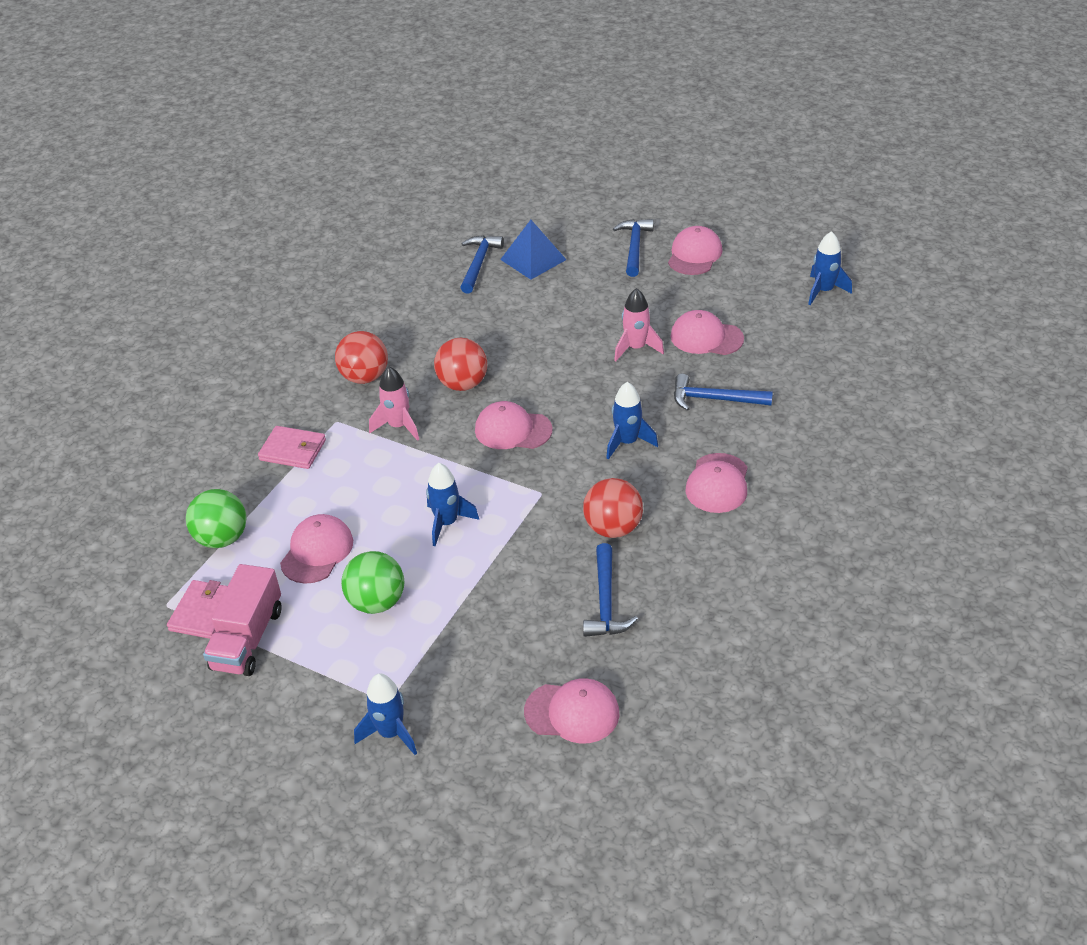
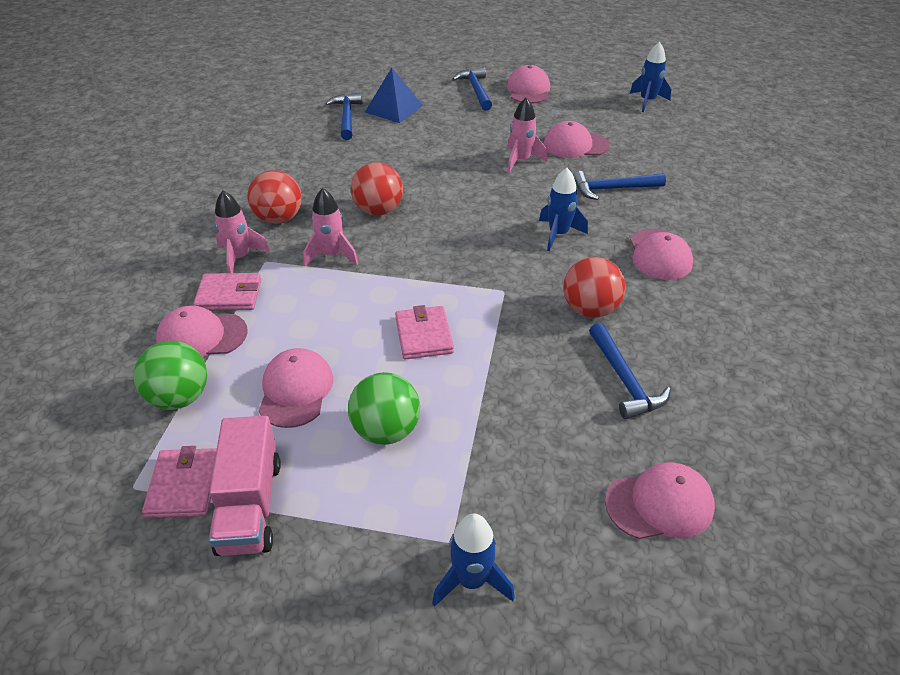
camera: 20 degrees left, 0 degrees up
blue rocket [426,463,479,546] -> pink wallet [395,305,454,359]
pink cap [475,401,553,449] -> pink cap moved to [156,305,248,357]
none -> pink rocket [214,191,270,273]

